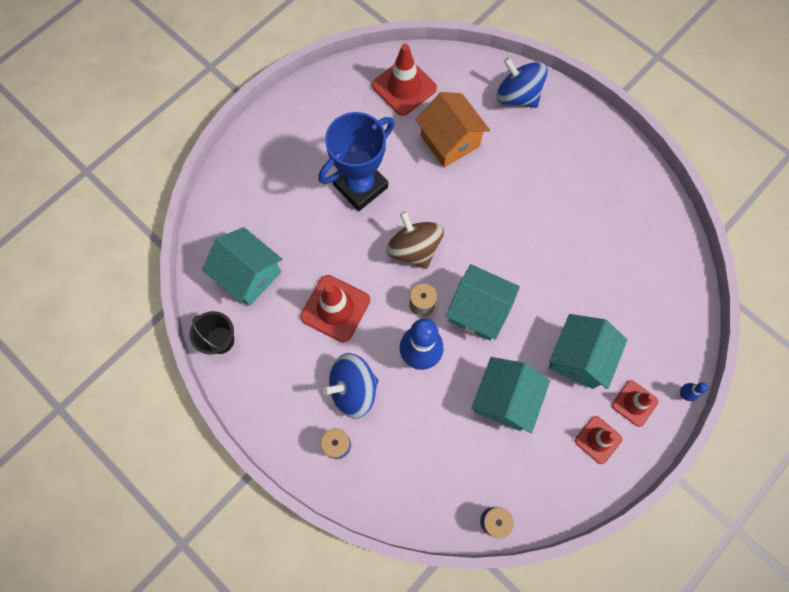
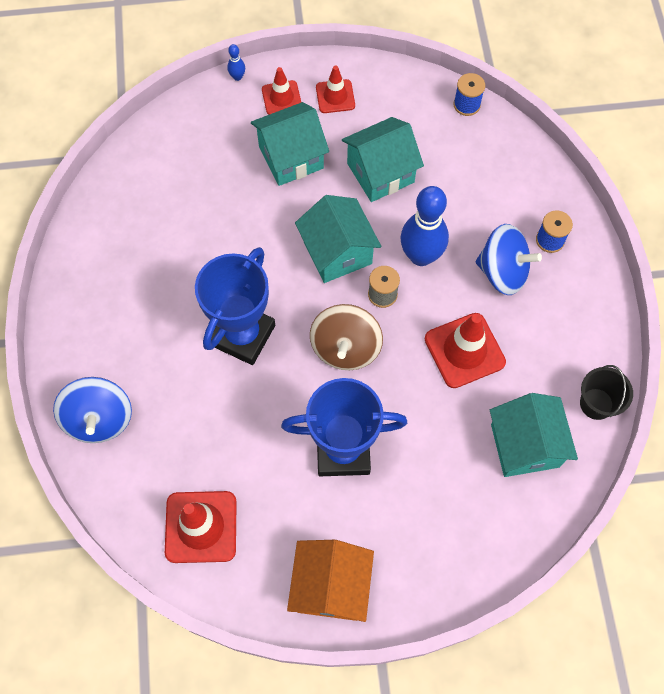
camera: 140 degrees left, 5 degrees down
orange house [416,92,490,167] -> orange house moved to [287,540,374,622]
none -> blue trophy [195,247,275,365]

